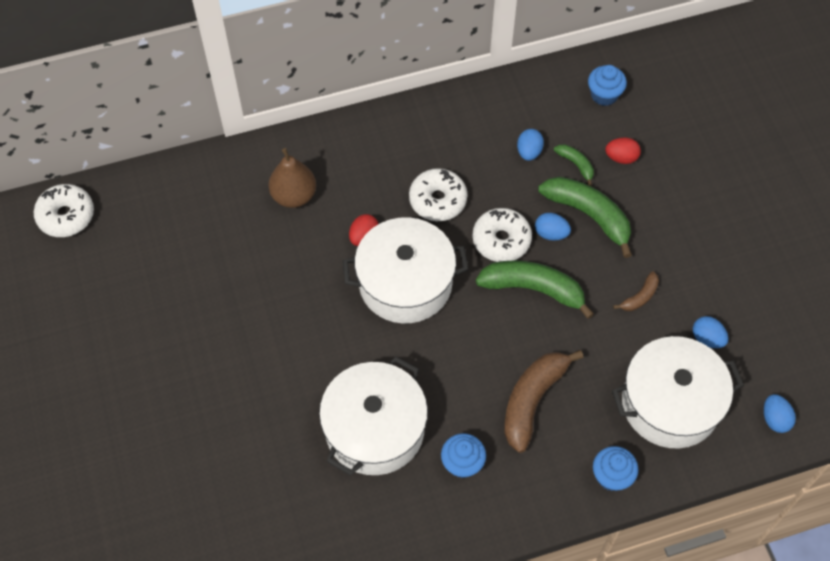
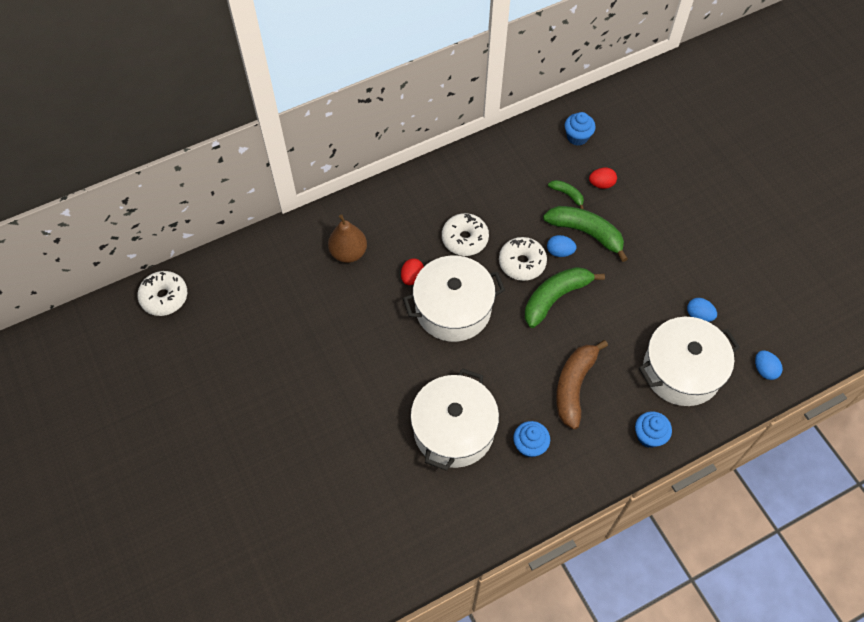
camera: 10 degrees left, 0 degrees up
green banana [476,260,594,319] -> green banana turned 45 degrees counterclockwise [525,267,605,328]
blue egg [517,129,544,161] -> none
brown banana [613,271,659,311] -> none

